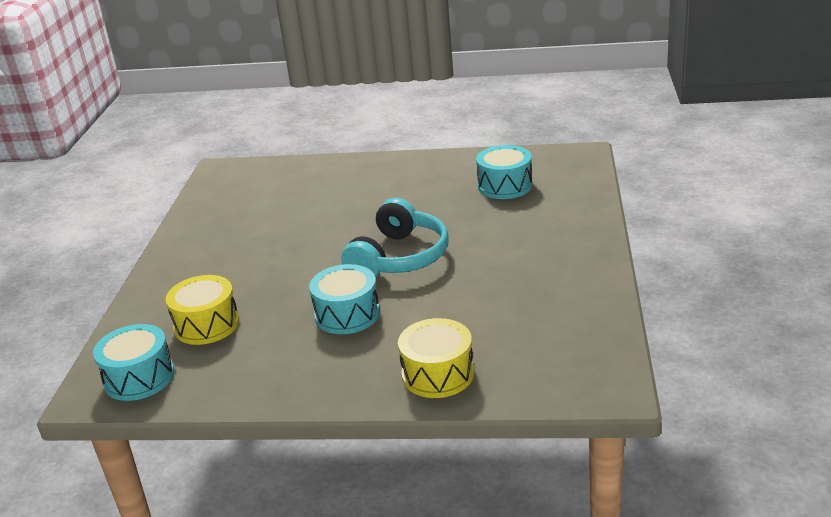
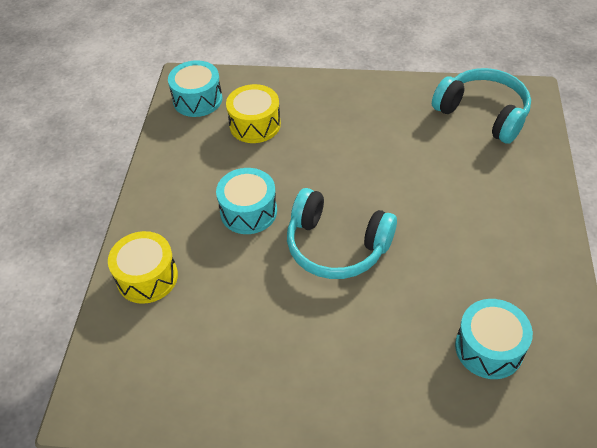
camera: 90 degrees right, 20 degrees up
none -> turquoise headphones [432,68,531,144]

